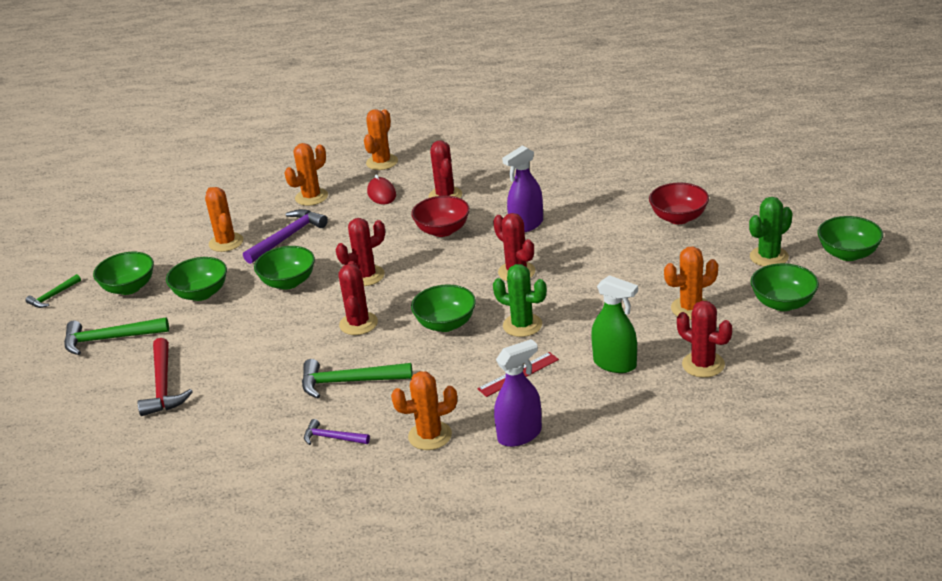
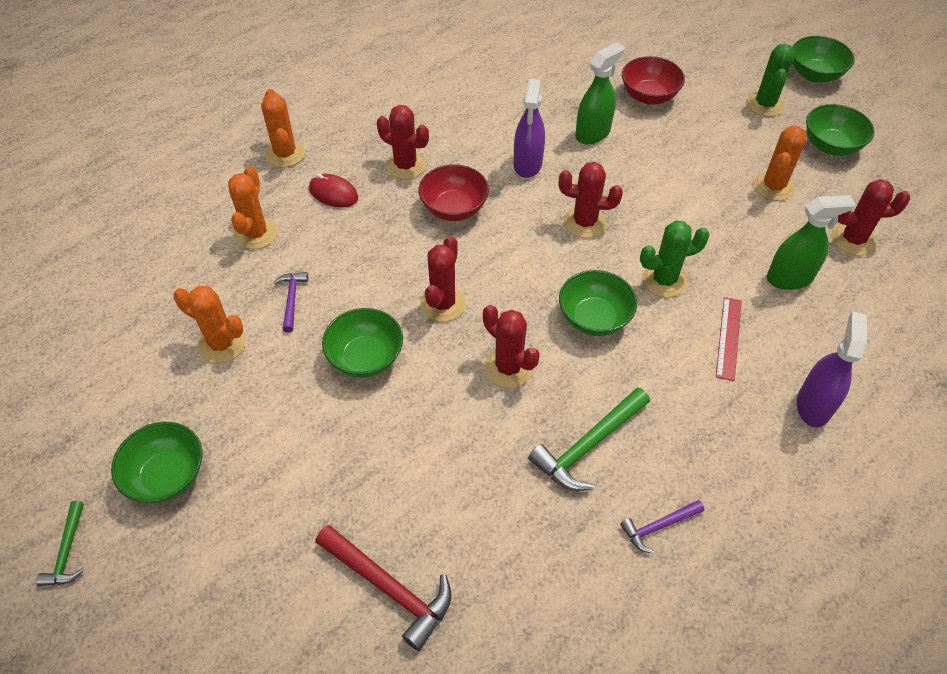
camera: 45 degrees left, 20 degrees up
green hammer [64,317,169,355] -> none
green bowl [166,257,227,301] -> none
purple hammer [243,209,328,264] -> purple hammer [274,272,308,333], size x0.58
orange cactus [391,371,457,450] -> none
none -> green spray bottle [575,43,625,145]

